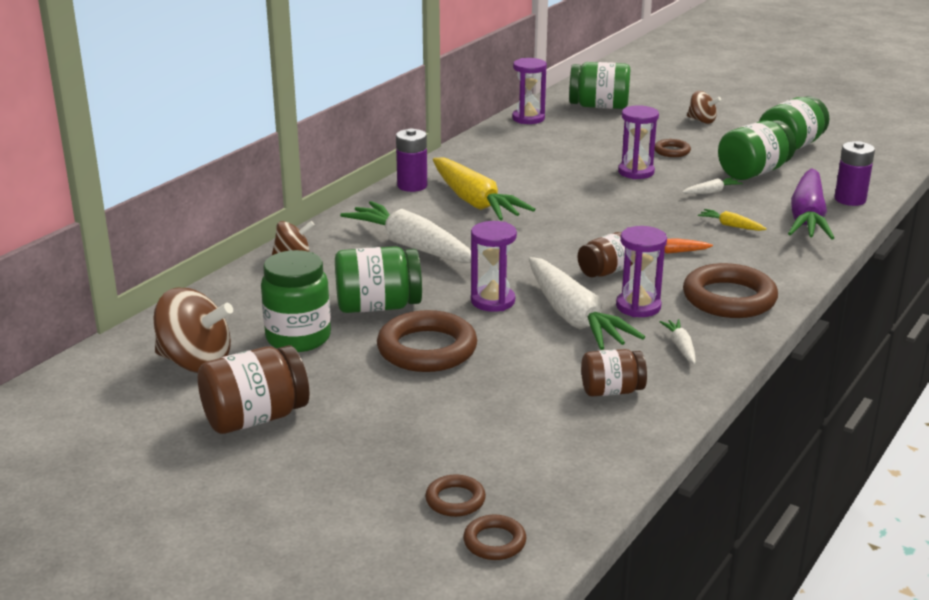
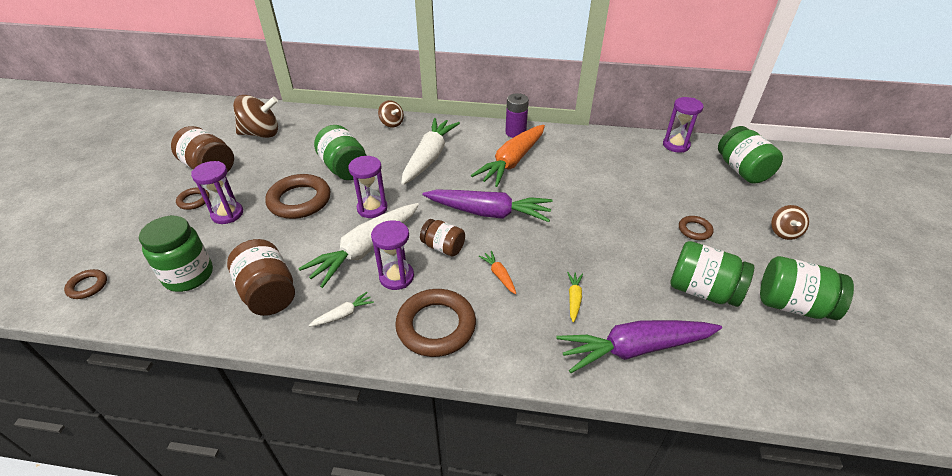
camera: 65 degrees right, 15 degrees up
brown spinning top [154,287,233,373] -> brown spinning top turned 90 degrees counterclockwise [233,95,278,138]
green jar [261,250,331,352] -> green jar moved to [139,216,213,292]
brown ring [425,474,486,517] -> brown ring moved to [176,187,210,210]
yellow carrot [433,157,536,221] -> orange carrot [471,125,545,187]
brown jar [581,349,647,396] -> brown jar [227,239,295,316], size x1.58
purple hourglass [618,105,659,179] -> purple hourglass moved to [191,161,243,224]
white carrot [682,177,743,194] -> none
purple battery [835,141,875,206] -> none
none -> purple carrot [423,189,553,222]

